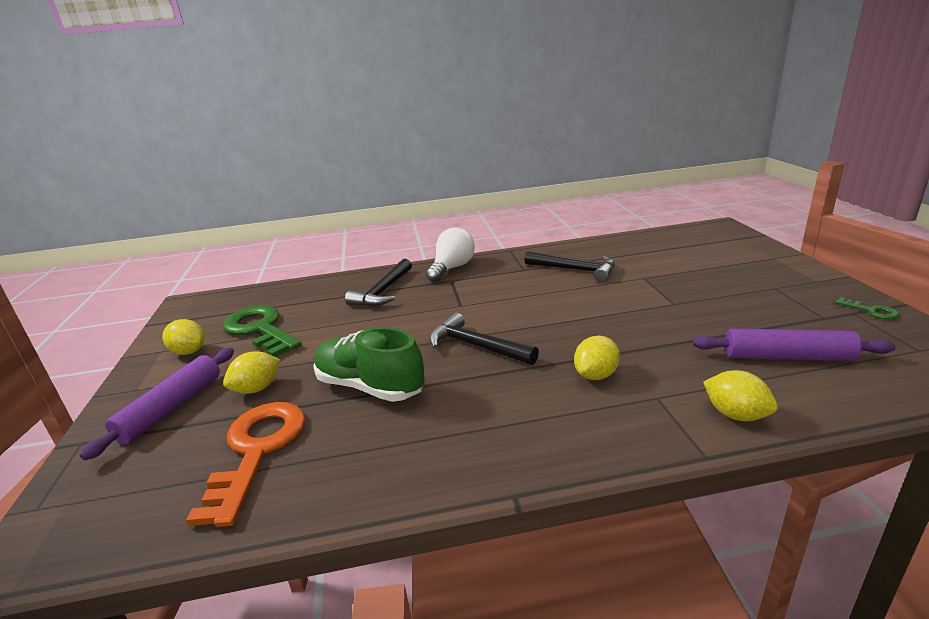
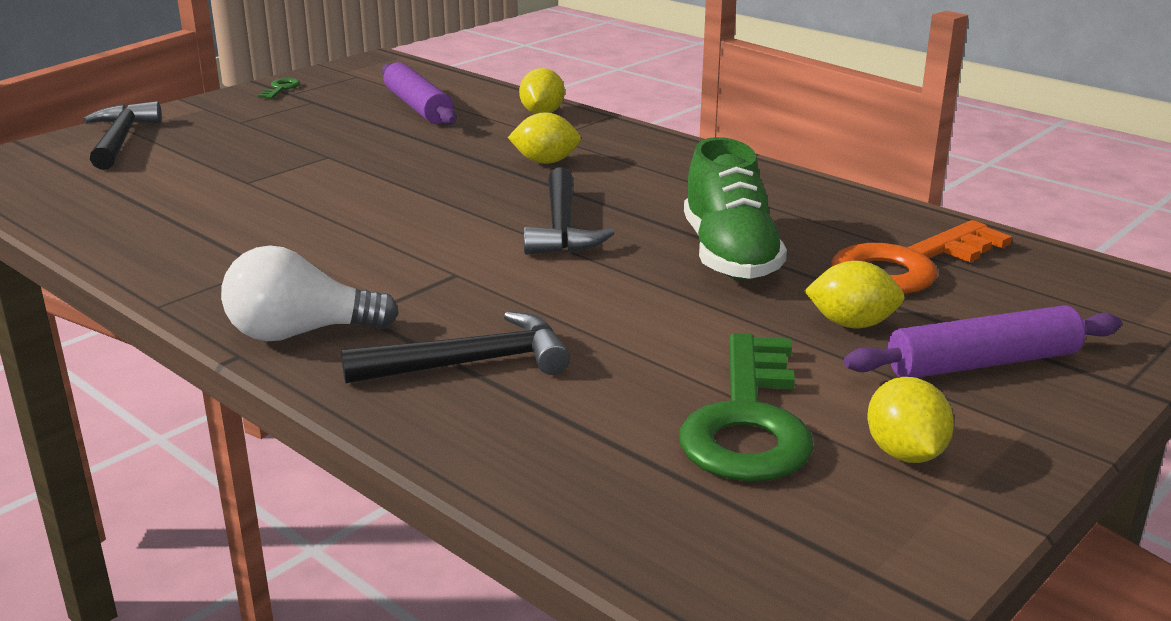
camera: 130 degrees left, 0 degrees up
black hammer [525,251,615,282] -> black hammer moved to [83,101,162,170]

